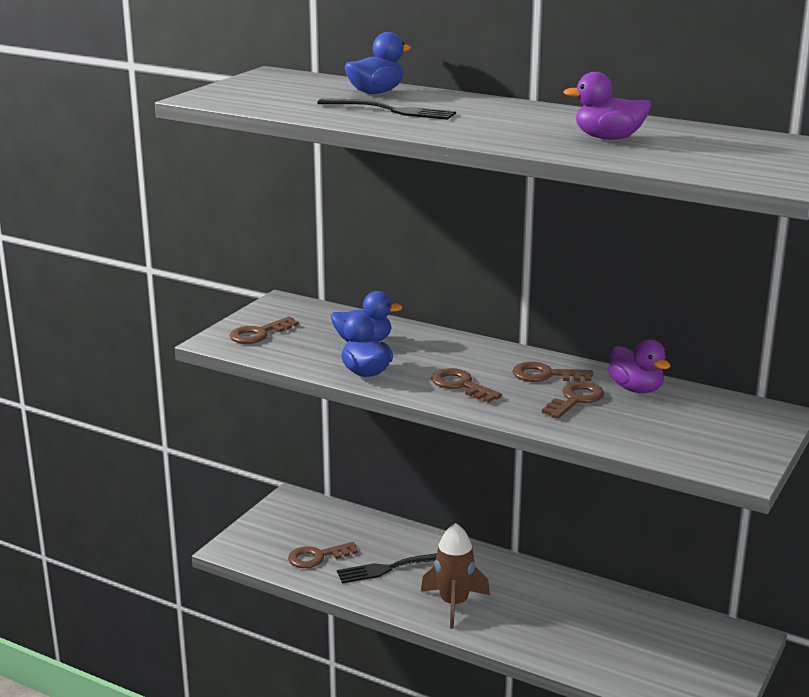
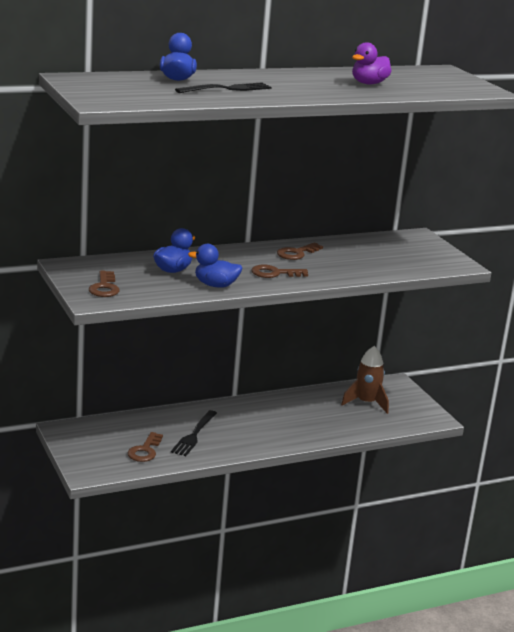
camera: 55 degrees left, 0 degrees up
brown rocket [421,523,490,629] -> brown rocket moved to [341,346,389,414]
brown key [542,382,604,419] -> none
purple duck [608,339,670,393] -> none

